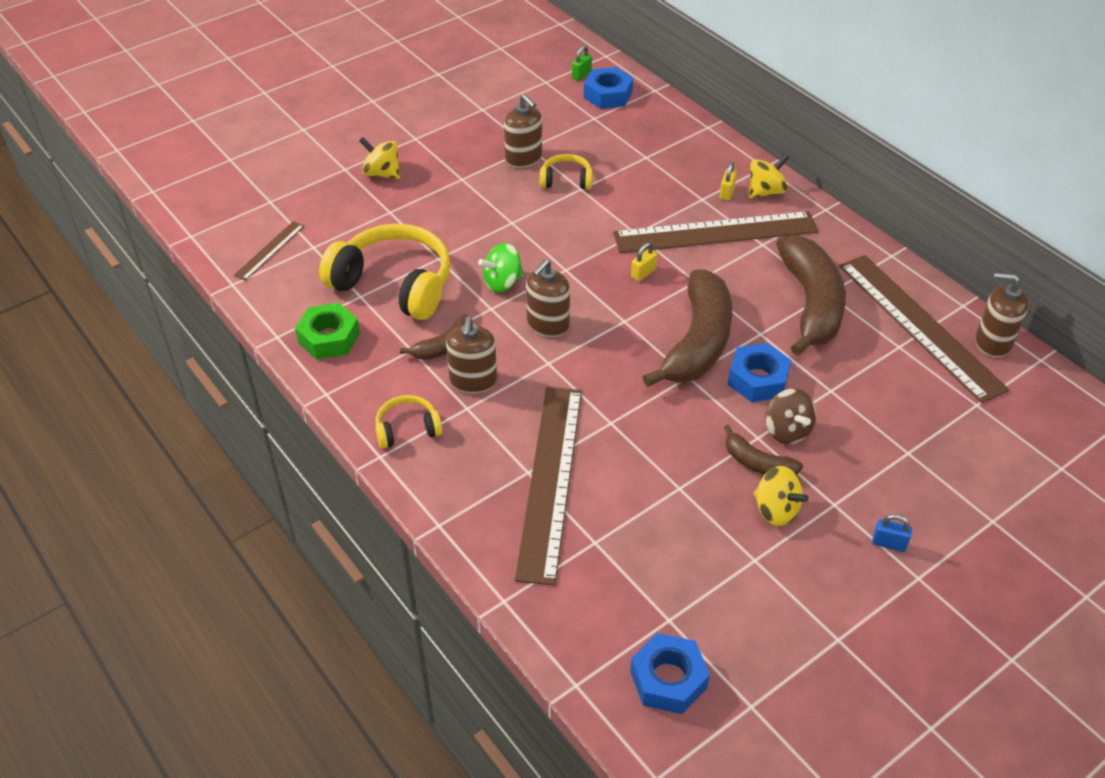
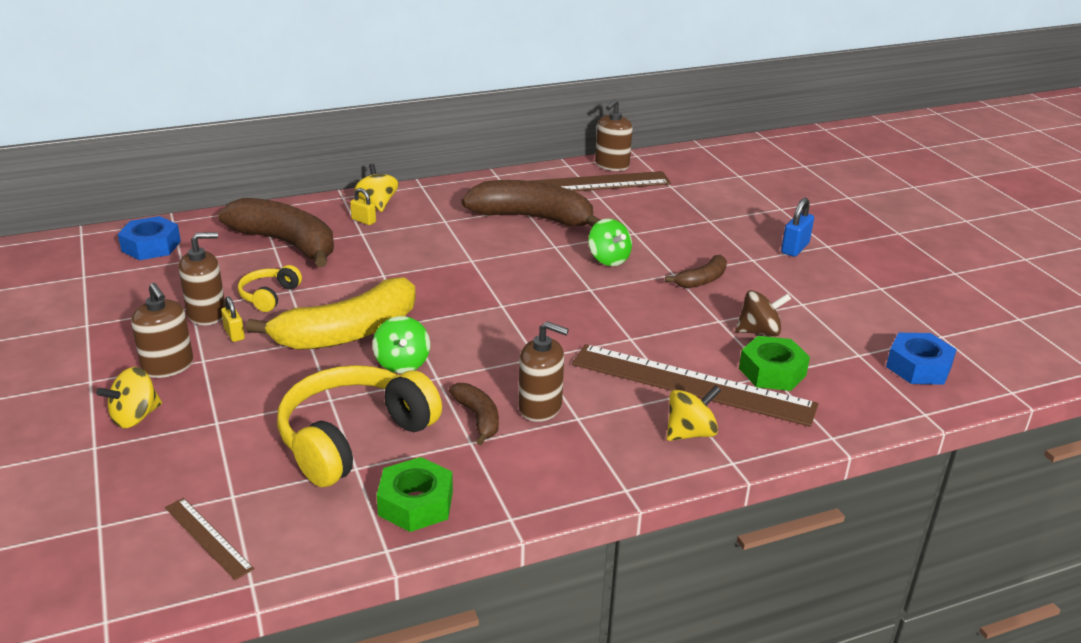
camera: 75 degrees left, 15 degrees down
yellow headphones [375,395,443,449] -> none
brown soap dispenser [526,259,570,337] -> brown soap dispenser moved to [131,283,193,378]
green padlock [572,46,592,81] -> none
brown ruler [613,211,818,253] -> none
yellow padlock [631,243,657,281] -> yellow padlock moved to [221,296,245,342]
brown banana [643,270,732,387] -> brown banana moved to [218,198,334,267]
blue nut [728,343,791,402] -> green spinning top [588,218,632,266]
yellow spinning top [754,466,808,526] -> yellow spinning top moved to [667,385,721,441]
brown spinning top [765,389,816,444] -> brown spinning top moved to [735,290,791,336]
blue padlock [872,514,912,552] -> blue padlock [781,198,814,257], size x1.50
none -> yellow banana [246,277,416,350]
none -> green nut [739,336,810,391]

